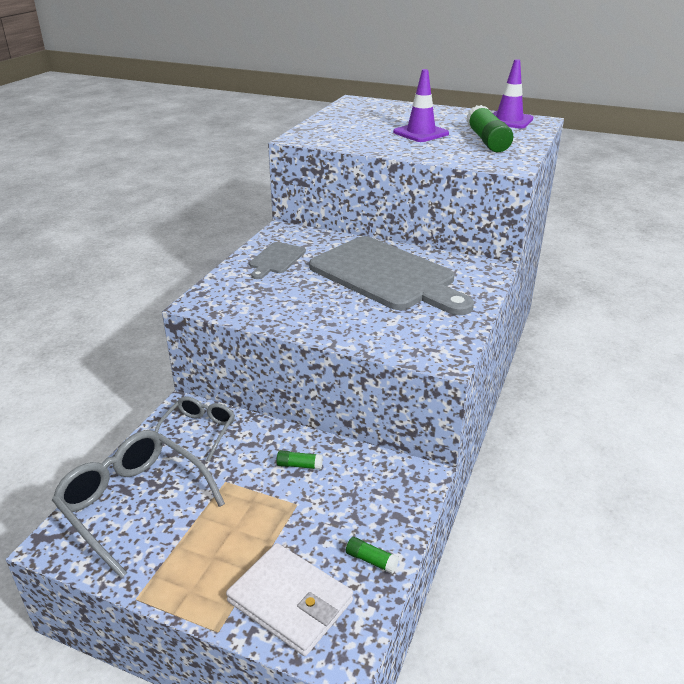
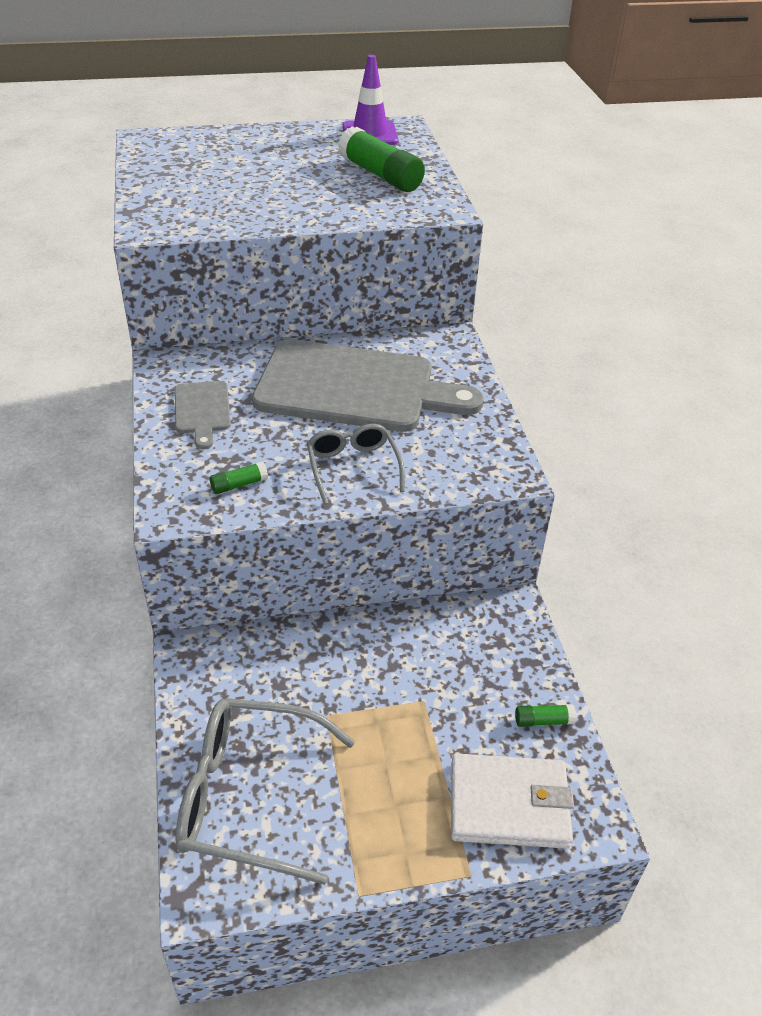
camera: 35 degrees left, 10 degrees up
grey glasses [155,396,235,462] -> grey glasses moved to [307,424,405,504]
green glue stick [276,450,323,470] -> green glue stick moved to [210,462,268,494]
purple traffic cone [393,69,449,142] -> none

